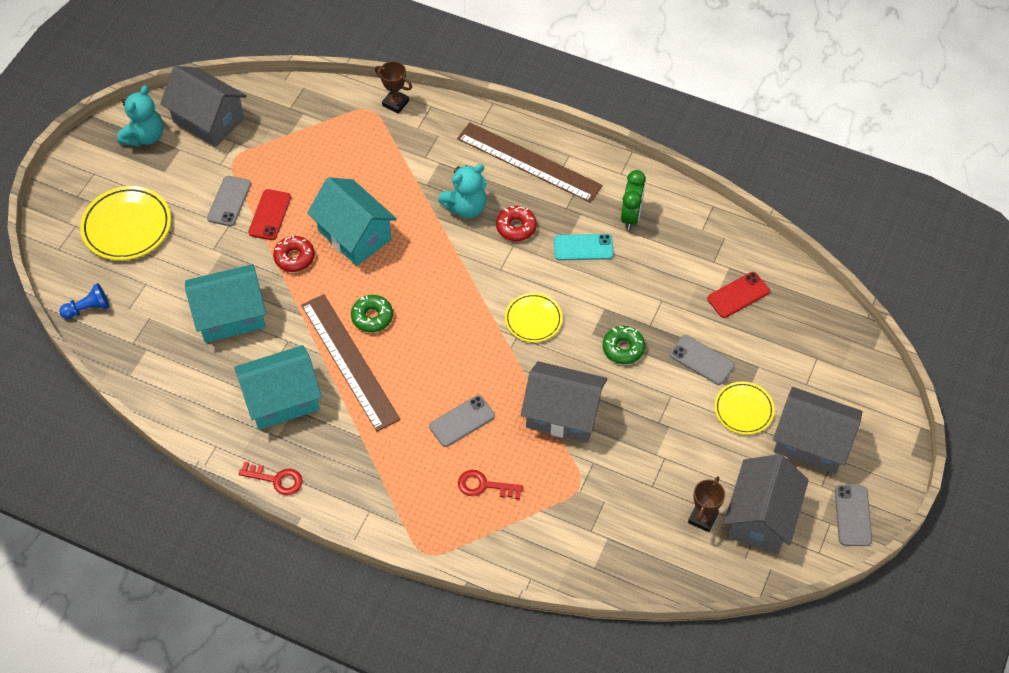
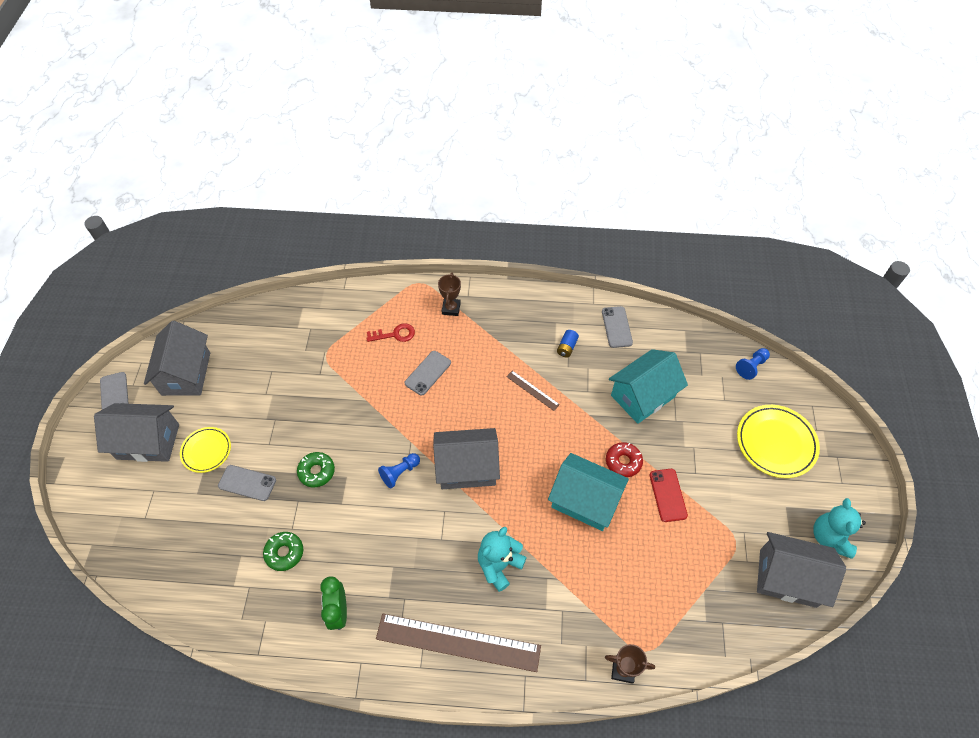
camera: 160 degrees right, 0 degrees up
grey phone [207,176,251,226] -> grey phone moved to [602,306,633,348]
turquoise house [234,345,322,430] -> blue battery [557,330,579,357]
red key [239,461,303,495] -> none
brown ruler [301,294,401,432] -> brown ruler [506,371,560,411], size x0.45
green donut [351,295,393,332] -> green donut moved to [263,532,303,571]
red donut [496,206,537,241] -> none
yellow plate [505,293,563,342] -> blue pawn [378,453,420,488]
grey house [521,361,607,443] -> grey house moved to [433,428,500,489]
turquoise phone [554,234,614,260] -> none
brown trophy [688,476,725,532] -> brown trophy moved to [438,273,461,316]
red phone [707,272,770,318] -> none

